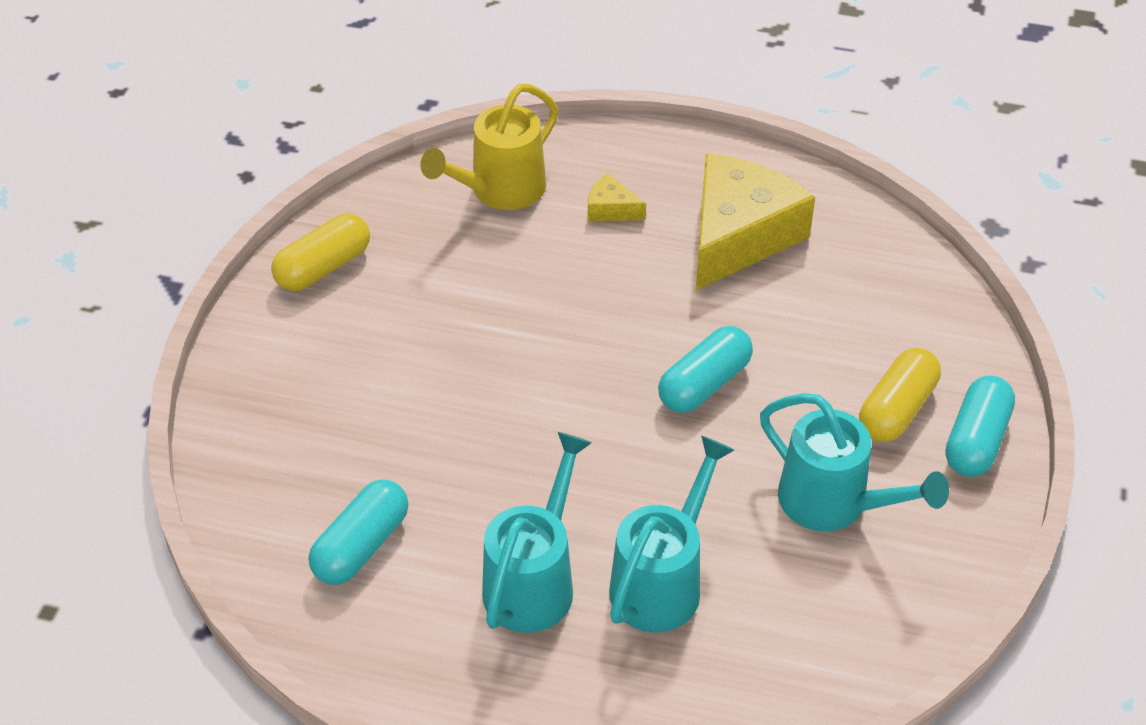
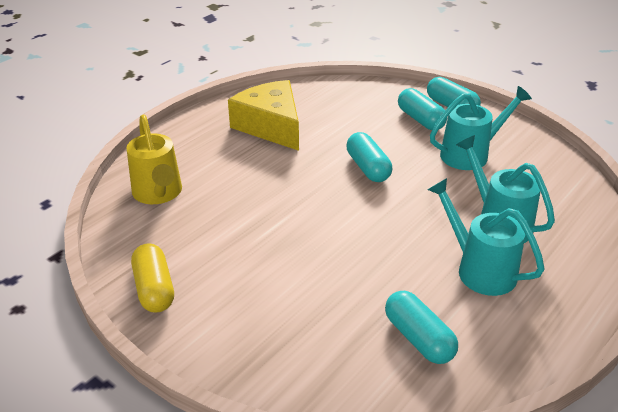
camera: 65 degrees left, 10 degrees down
yellow cheese [588,173,646,222] -> none
yellow capsule [859,348,941,442] -> turquoise capsule [398,88,447,130]

